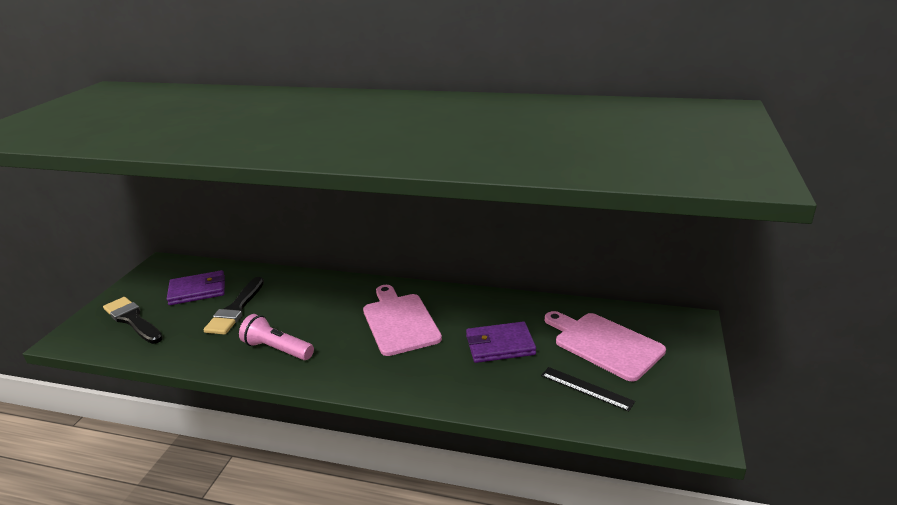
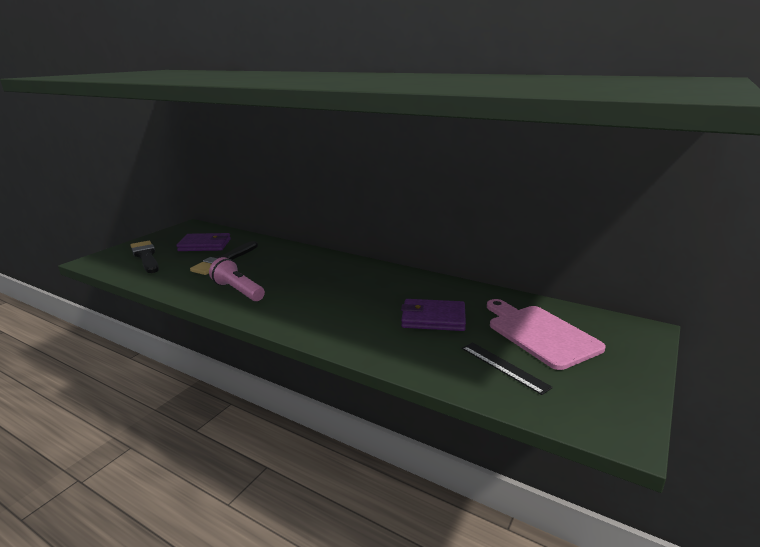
camera: 15 degrees right, 5 degrees down
pink cutting board [363,285,442,356] -> none

